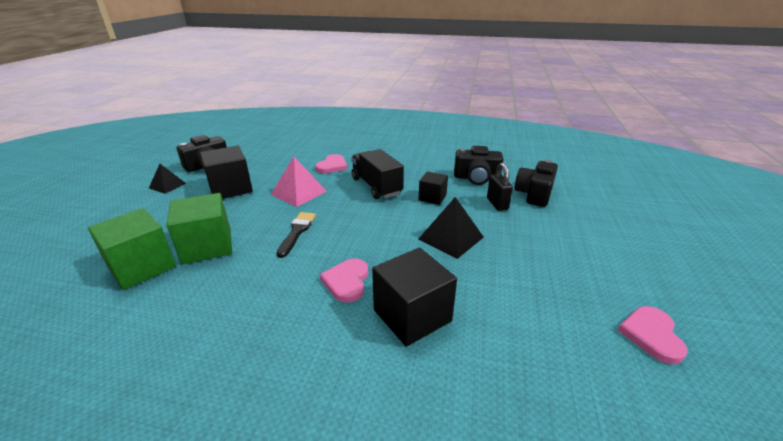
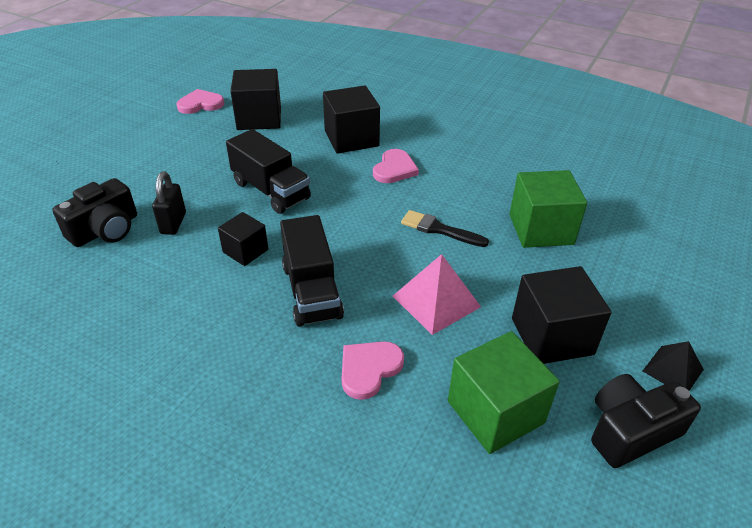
camera: 165 degrees left, 10 degrees up
green cube [88,208,176,290] -> green cube moved to [448,331,560,454]
black brush [276,212,316,258] -> black brush turned 90 degrees clockwise [401,210,489,247]
black pyramid [419,197,484,259] -> black truck [226,129,311,214]
black camera [454,146,503,185] -> none
pink heart [618,306,688,364] -> pink heart turned 135 degrees counterclockwise [176,89,224,114]
none -> black cube [230,69,281,130]

